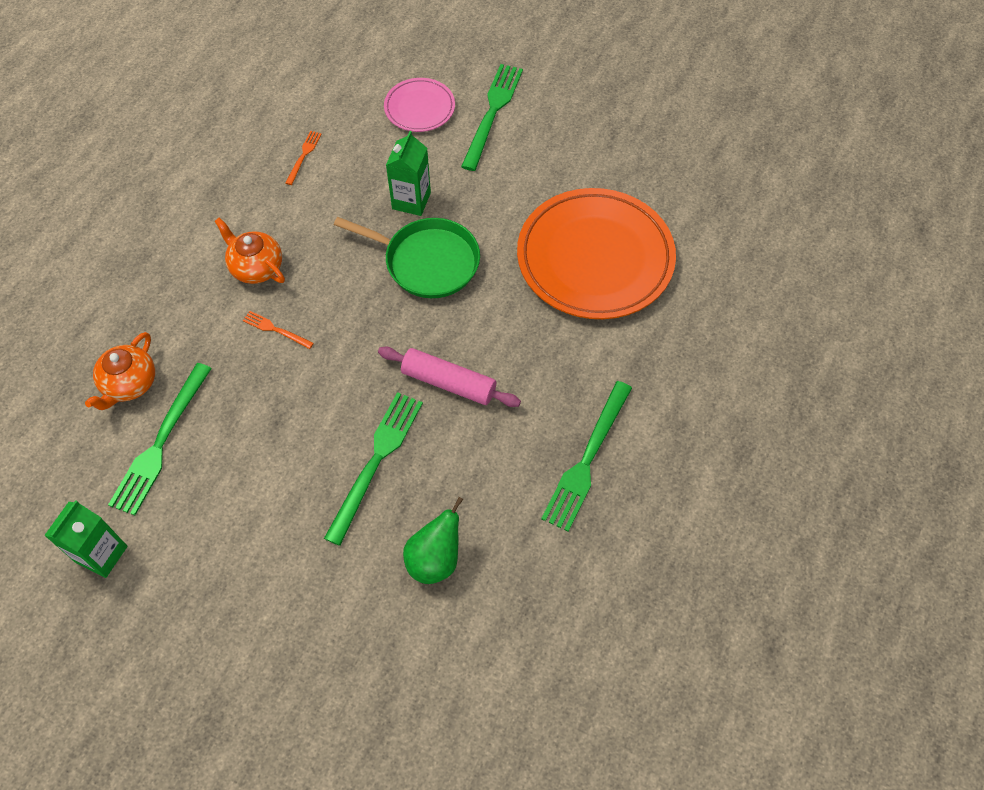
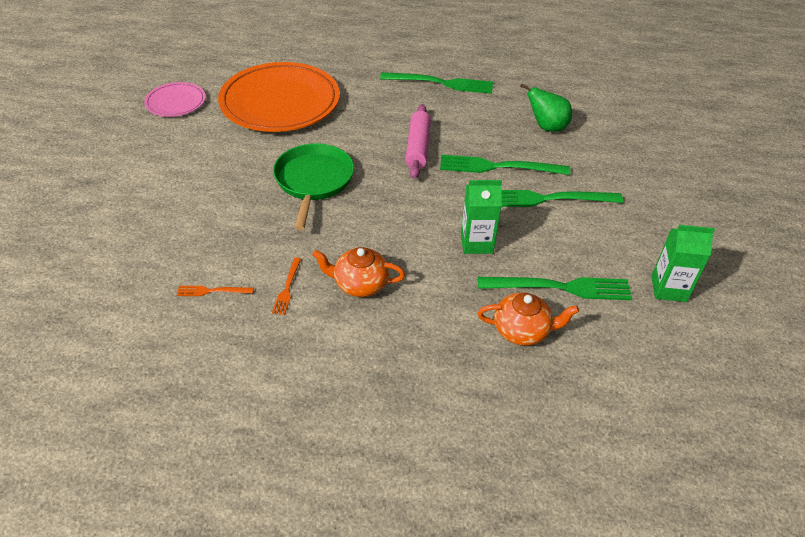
camera: 110 degrees left, 15 degrees down
orange teapot [214,218,285,284] -> orange teapot turned 75 degrees clockwise [312,247,405,297]
orange fork [242,311,314,349] -> orange fork moved to [272,258,301,315]
pink plate [384,78,455,132] -> pink plate moved to [144,82,206,117]
green carton [386,131,431,216] -> green carton moved to [461,180,502,254]
green fork [461,64,523,171] -> green fork moved to [501,190,623,207]

